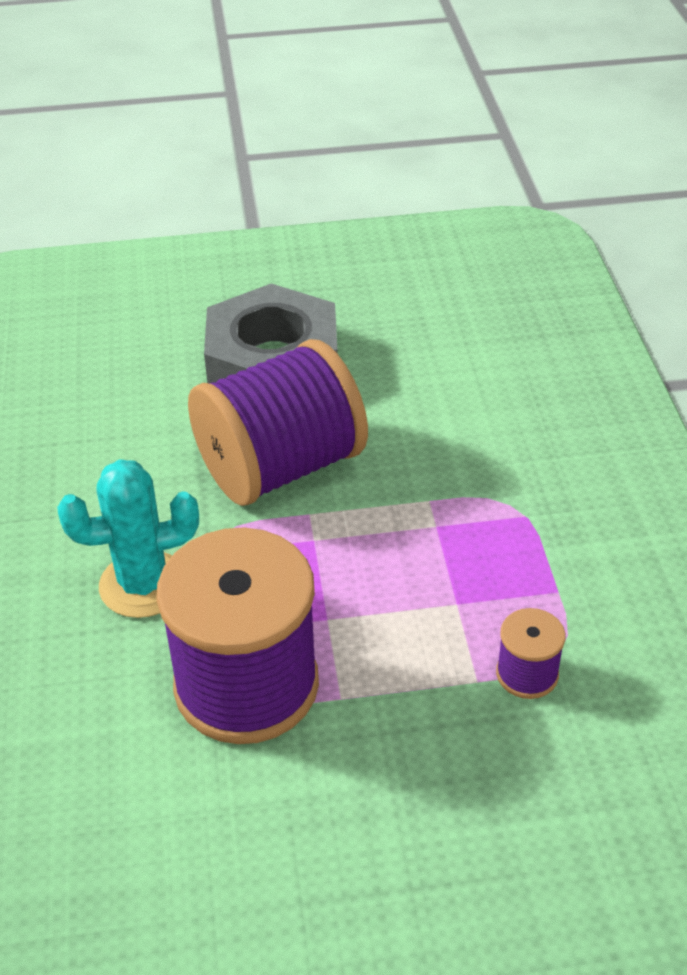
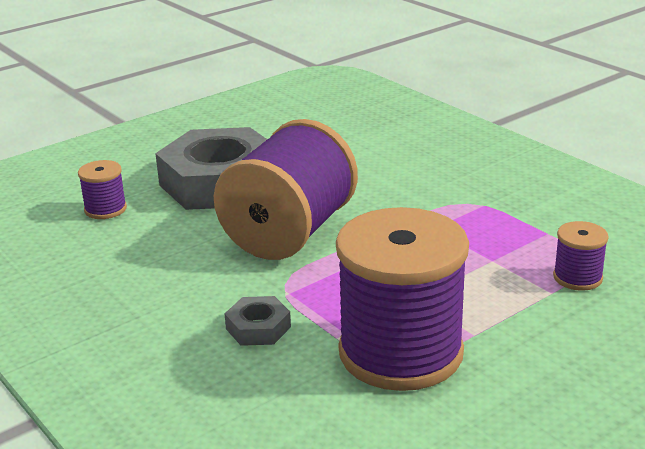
camera: 30 degrees left, 15 degrees down
turquoise cactus [57,459,199,618] -> grey nut [224,296,291,346]
none -> purple spool [78,160,127,219]

